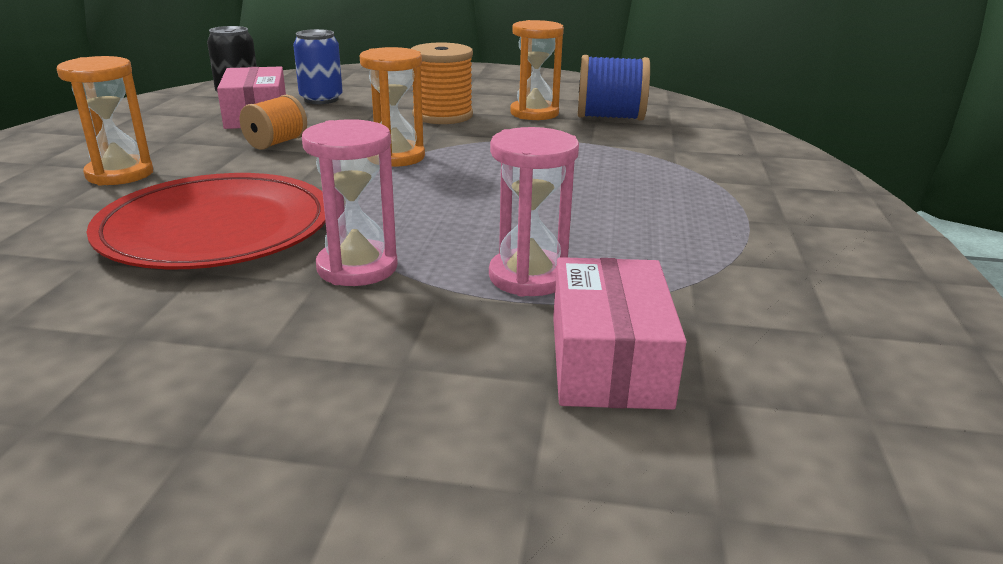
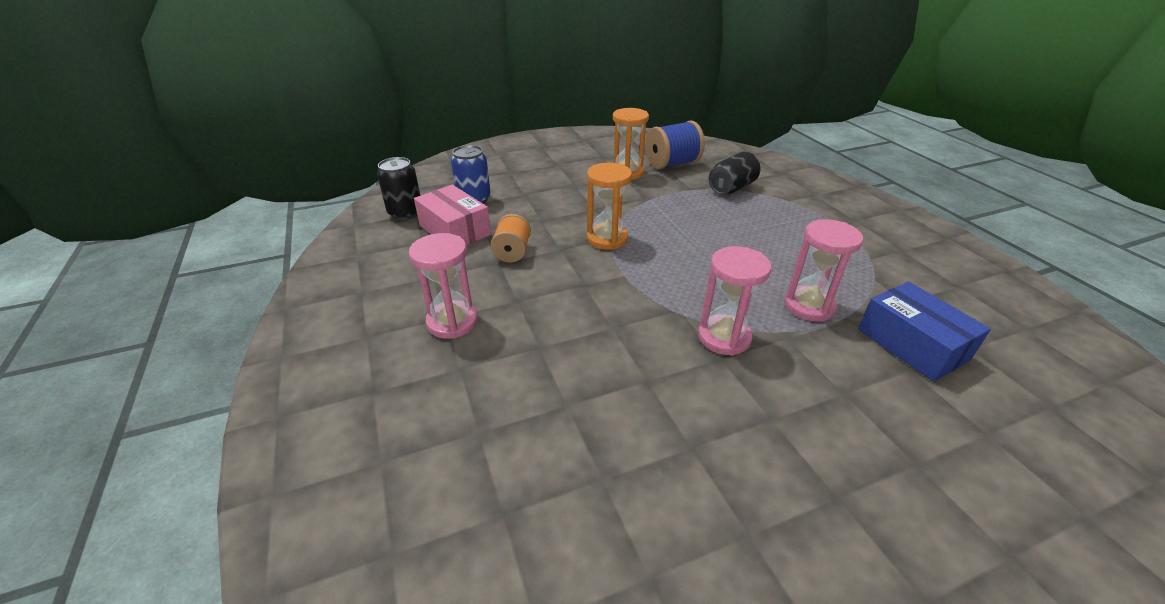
camera: 30 degrees left, 10 degrees up
orange hourglass [57,56,153,185] -> pink hourglass [409,233,478,339]
red plate [86,173,326,269] -> none
orange spool [411,43,473,124] -> none
pink box [553,257,687,410] -> blue box [858,282,991,382]
none -> black can [709,151,760,195]

